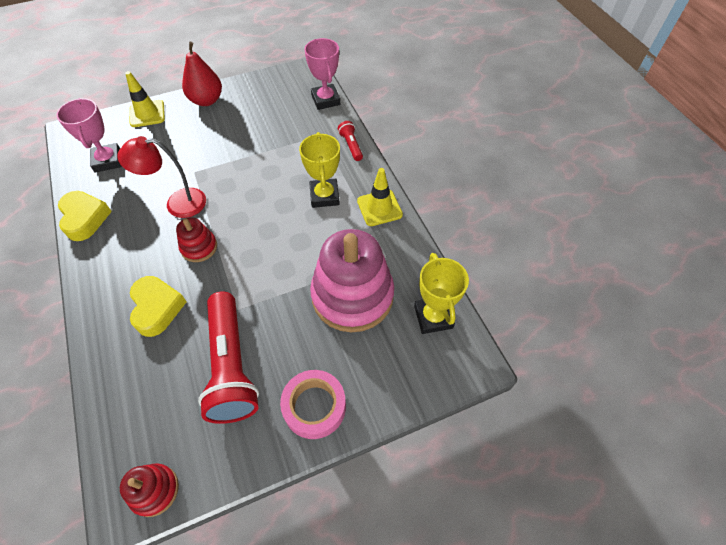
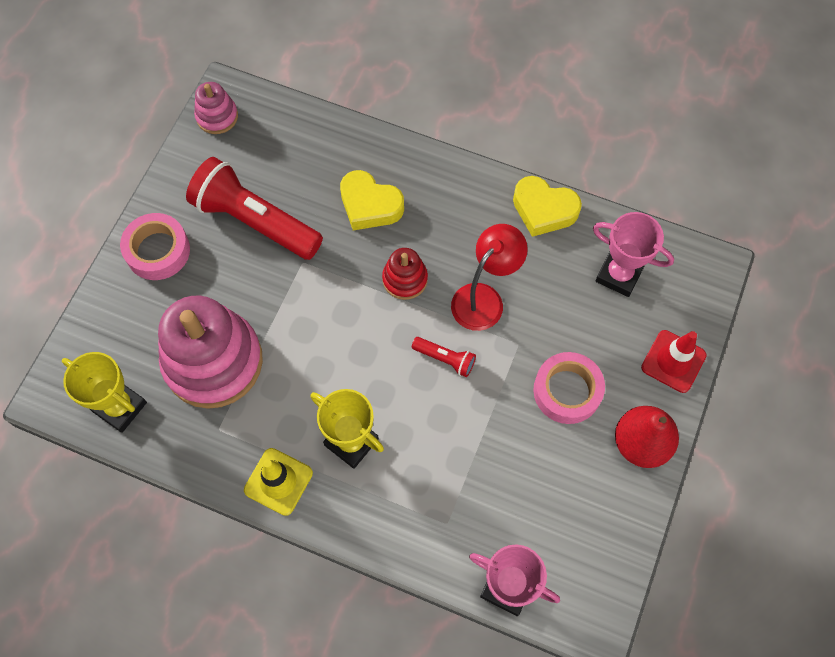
camera: 135 degrees right, 10 degrees up
red stacking toy [120,463,179,517] -> pink stacking toy [194,82,238,134]
yellow traffic cone [125,71,165,127] -> red traffic cone [641,330,707,393]
red flashlight [338,121,363,161] -> red flashlight moved to [412,337,476,377]
none -> pink tape [533,352,605,424]

